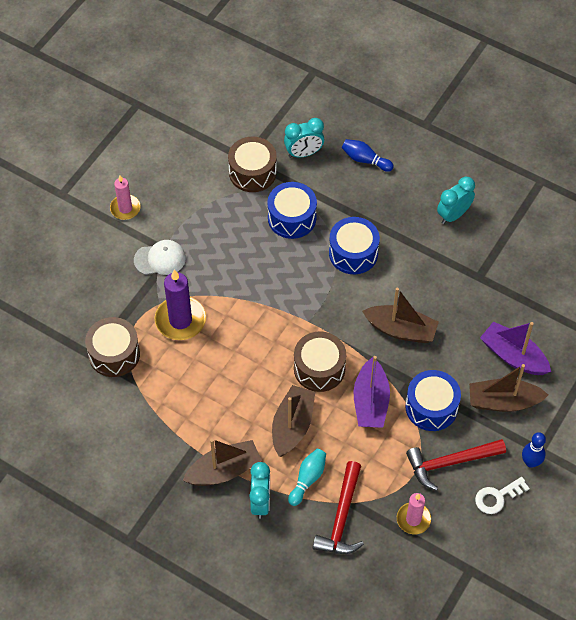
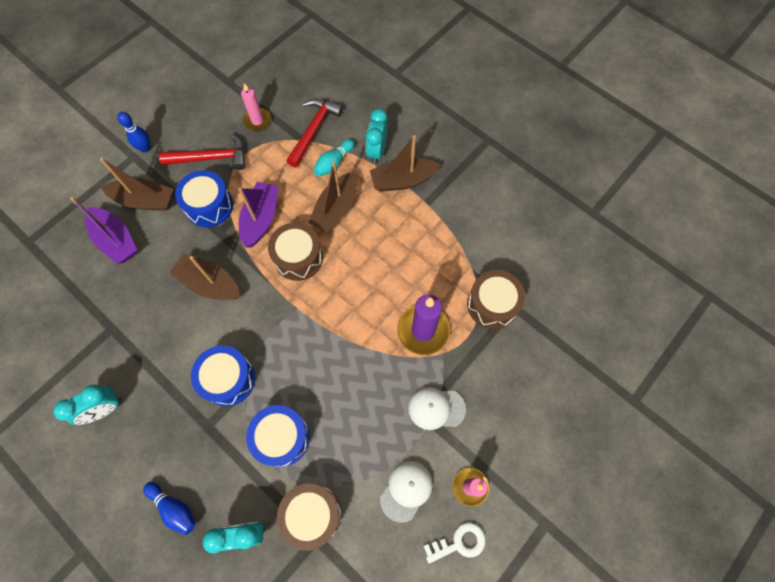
camera: 170 degrees left, 10 degrees up
white key [475,477,530,514] -> white key moved to [424,522,485,564]
none -> white cap [380,461,433,523]

